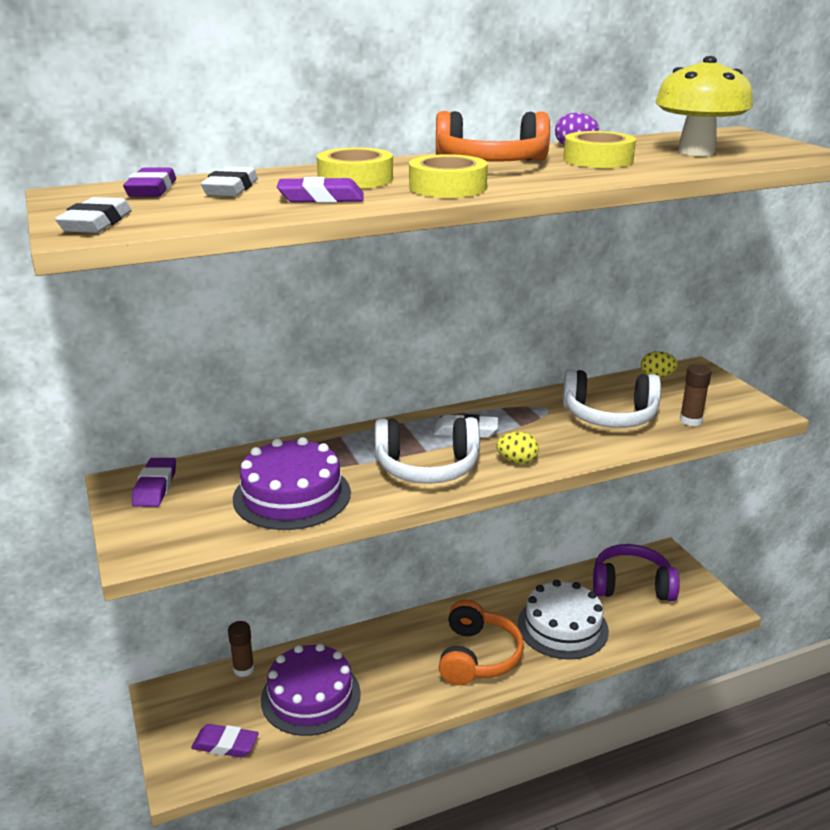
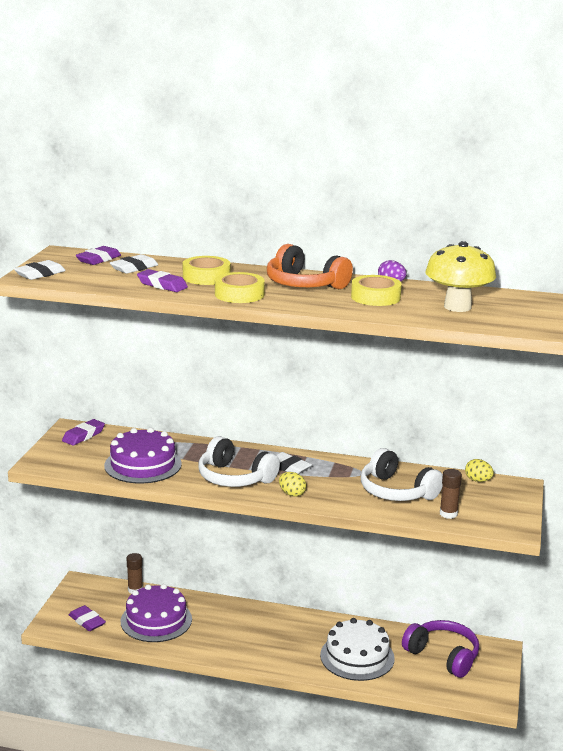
camera: 35 degrees right, 5 degrees down
orange headphones [439,600,524,685] -> none

